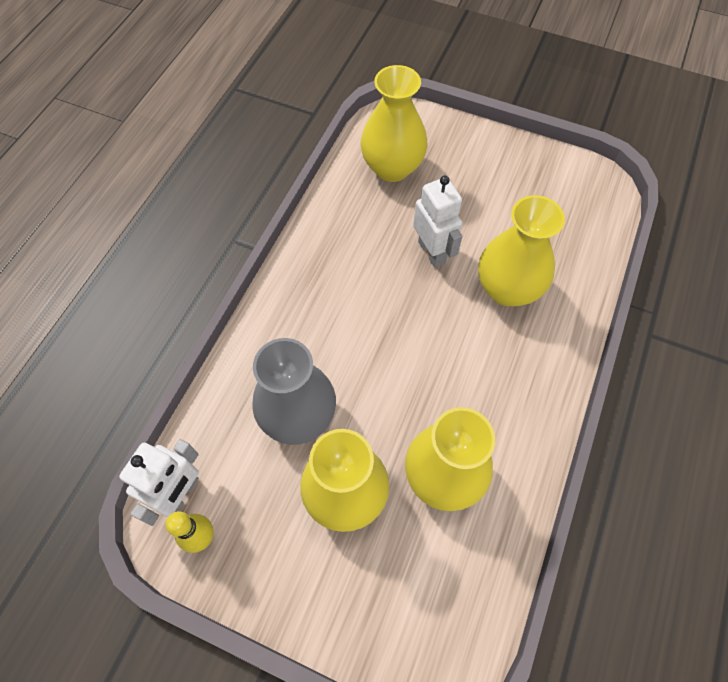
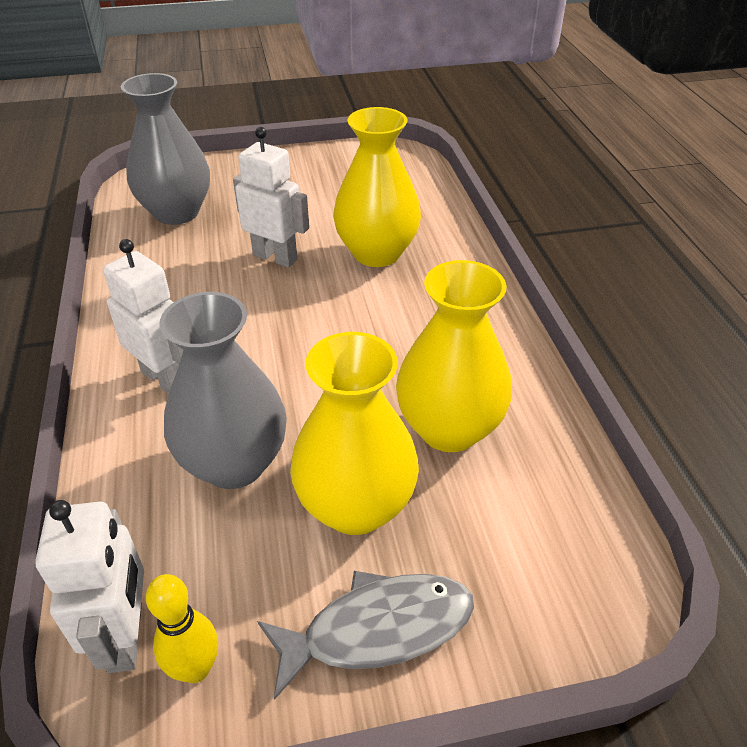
camera: 35 degrees left, 20 degrees down
yellow vase [361,65,428,182] -> grey vase [121,73,210,225]
none -> white robot [103,239,184,394]
none -> grey fish [257,571,474,700]

